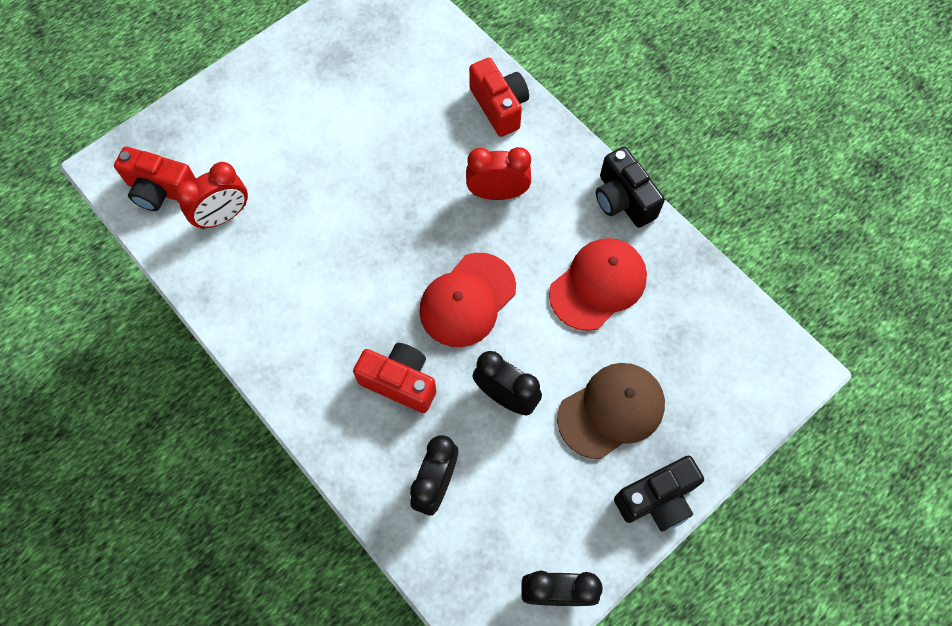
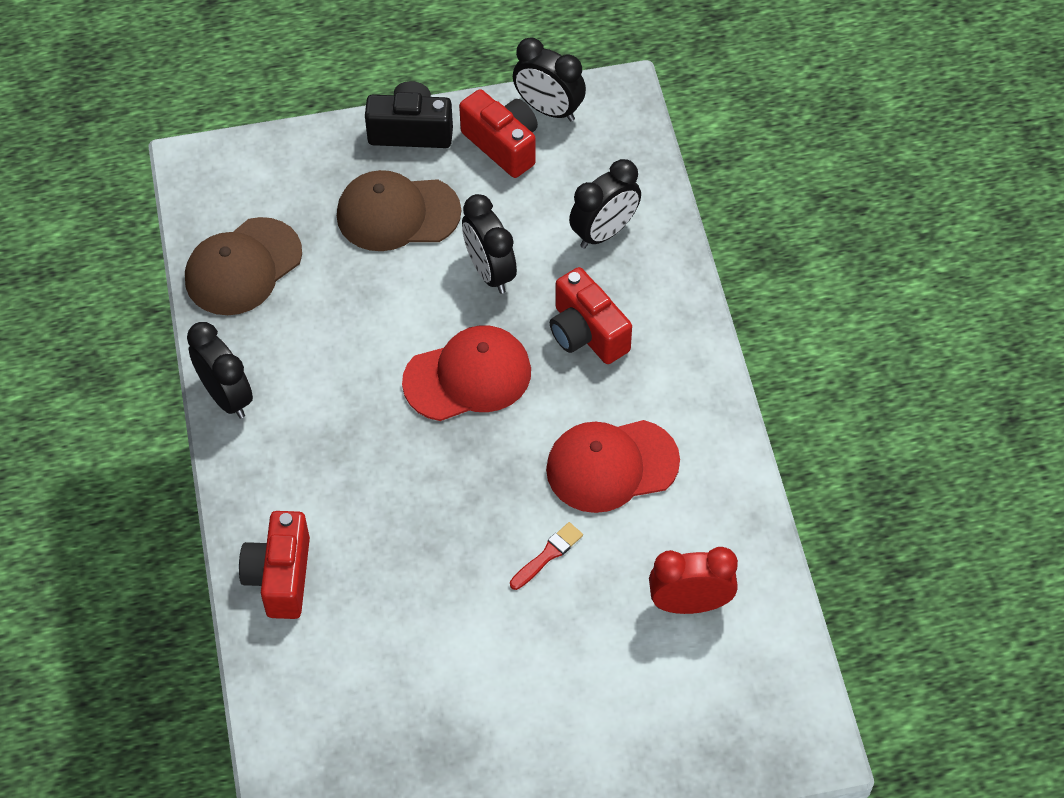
camera: 150 degrees left, 10 degrees down
red camera [114,147,196,211] -> red camera moved to [459,89,538,178]
red clock [466,147,531,200] -> none
red cap [549,238,647,331] -> red cap moved to [546,420,680,513]
black camera [596,147,665,228] -> black clock [187,322,253,419]
none -> brown cap [185,217,302,315]
none -> red brush [510,522,583,590]

